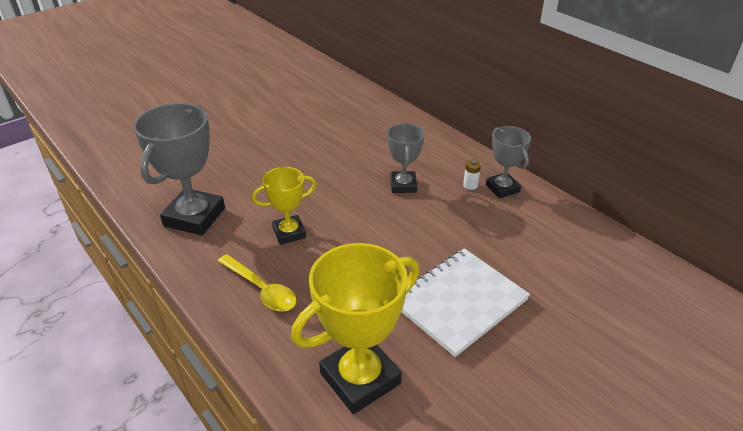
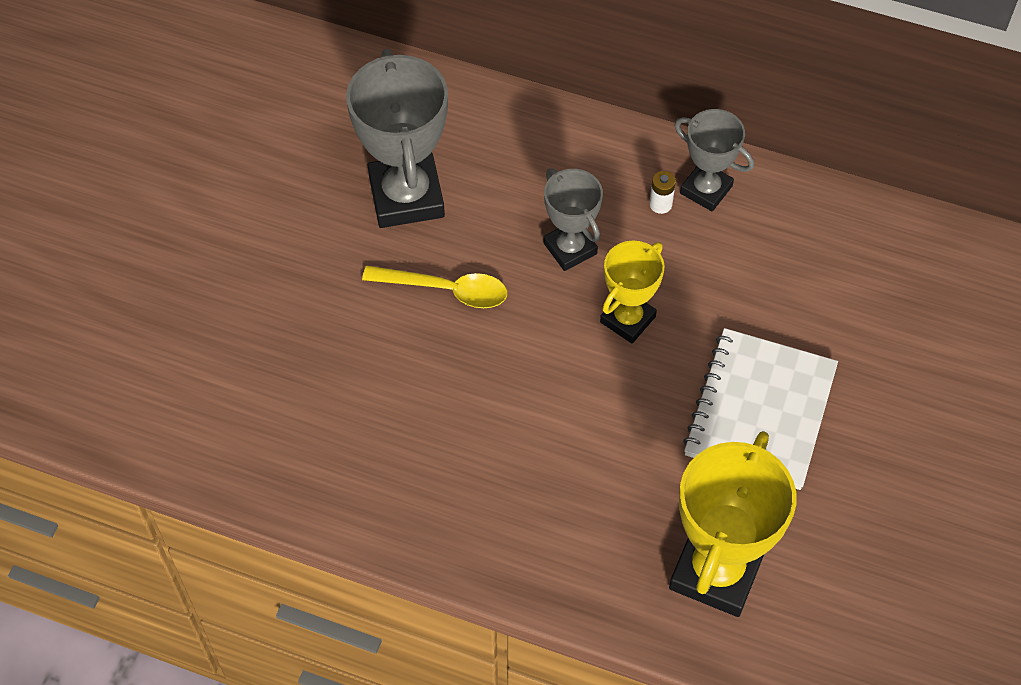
camera: 30 degrees left, 20 degrees up
grey trophy [133,103,225,235] -> grey trophy moved to [346,49,448,228]
yellow spoon [218,254,297,312] -> yellow spoon moved to [362,266,507,308]
yellow trophy [252,167,316,245] -> yellow trophy moved to [600,241,664,343]

